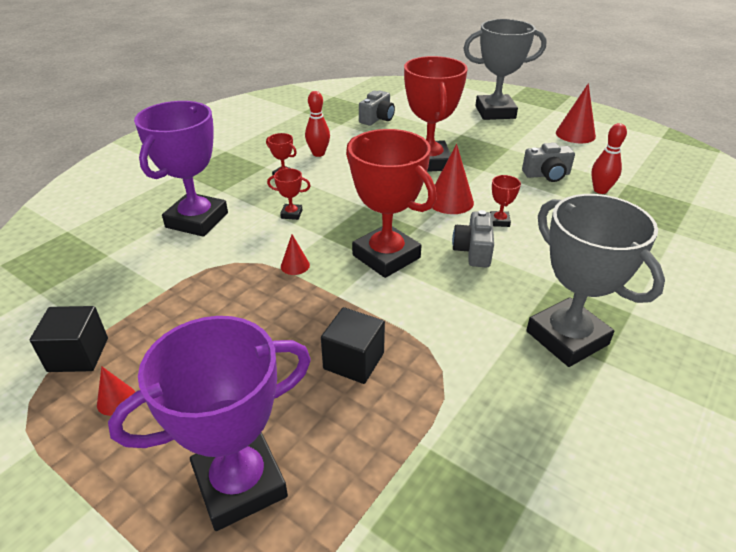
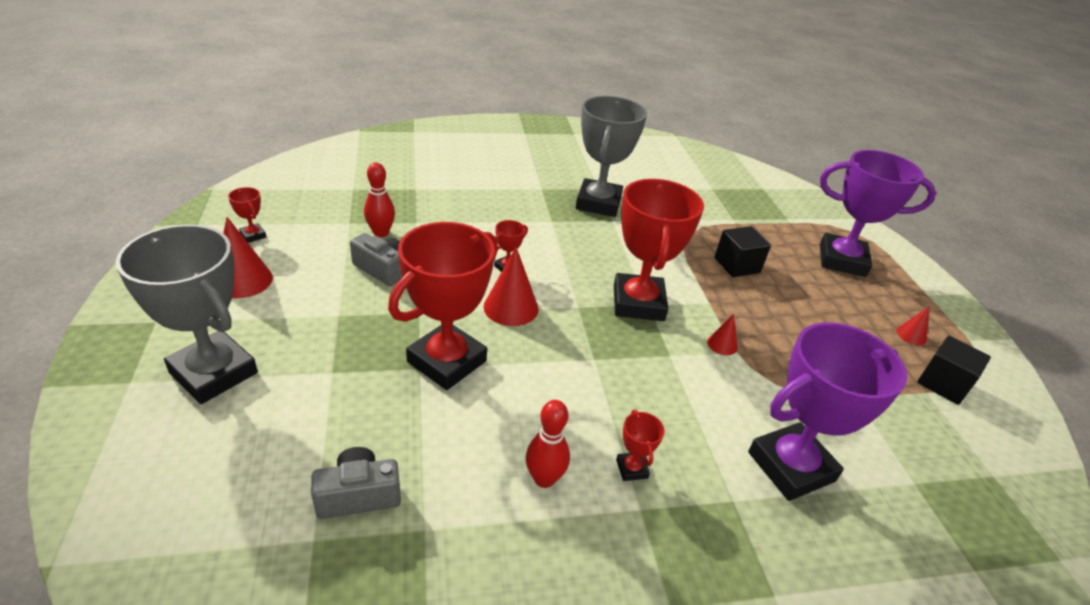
camera: 140 degrees left, 0 degrees up
red trophy [267,168,311,220] -> red trophy moved to [228,187,266,243]
grey camera [452,210,494,268] -> none

